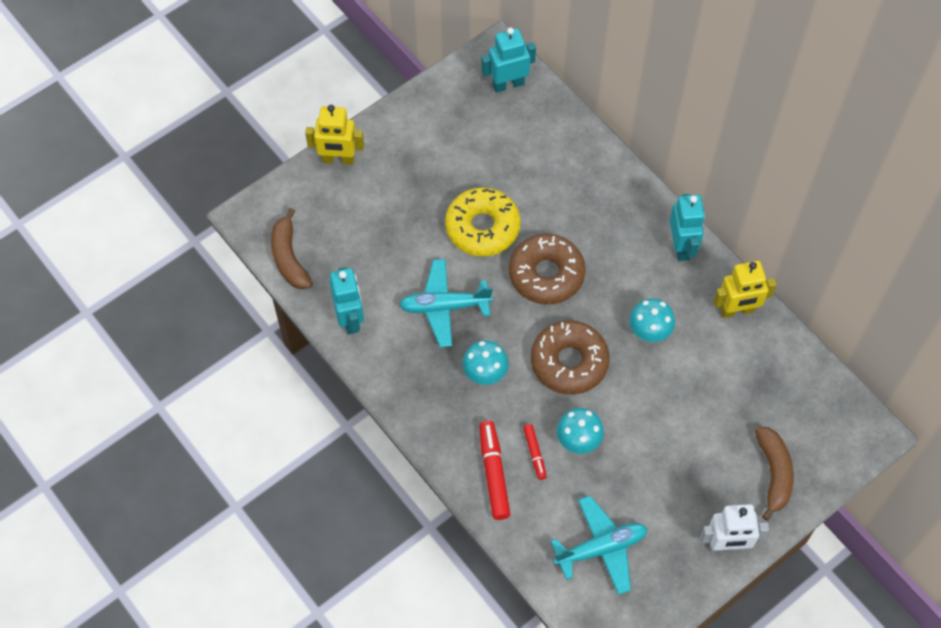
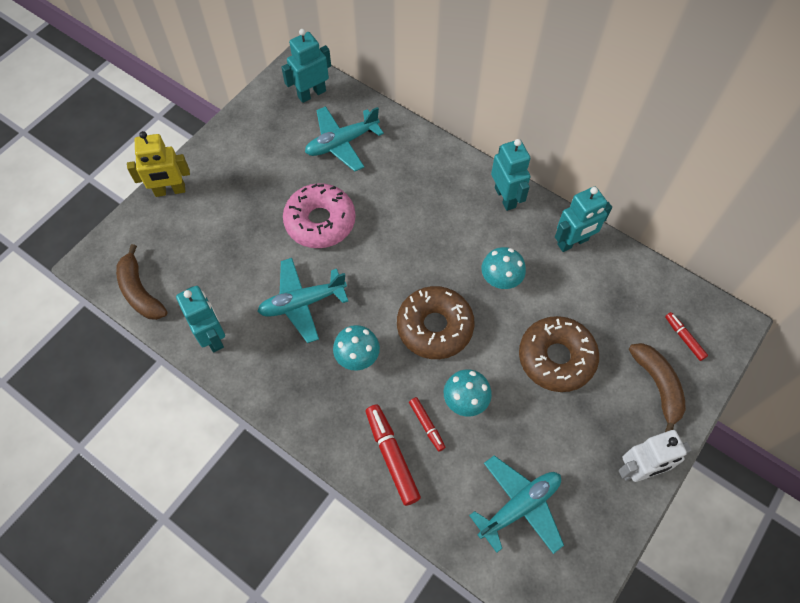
camera: 15 degrees left, 0 degrees up
yellow donut [445,187,521,257] -> pink donut [283,183,356,248]
brown donut [509,234,586,305] -> brown donut moved to [519,316,599,392]
yellow robot [713,261,777,318] -> turquoise robot [555,186,612,252]
none -> turquoise plane [305,106,384,172]
none -> red marker [665,312,708,361]

